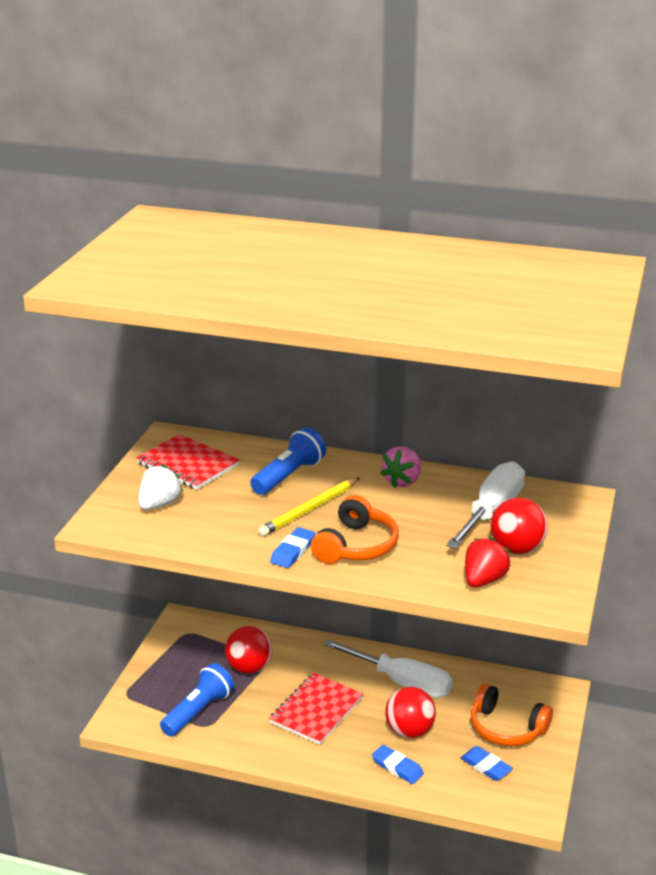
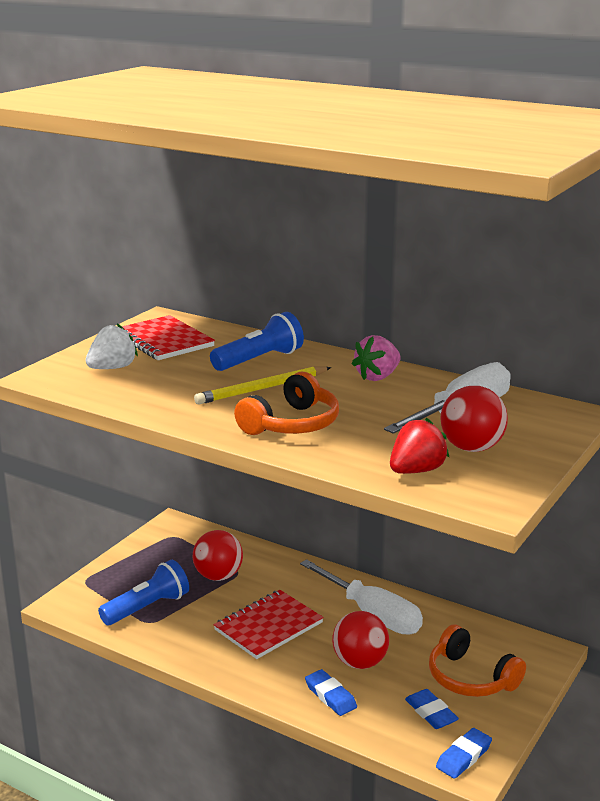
camera: 15 degrees right, 5 degrees down
blue eraser [270,527,316,568] -> blue eraser moved to [436,728,492,779]

